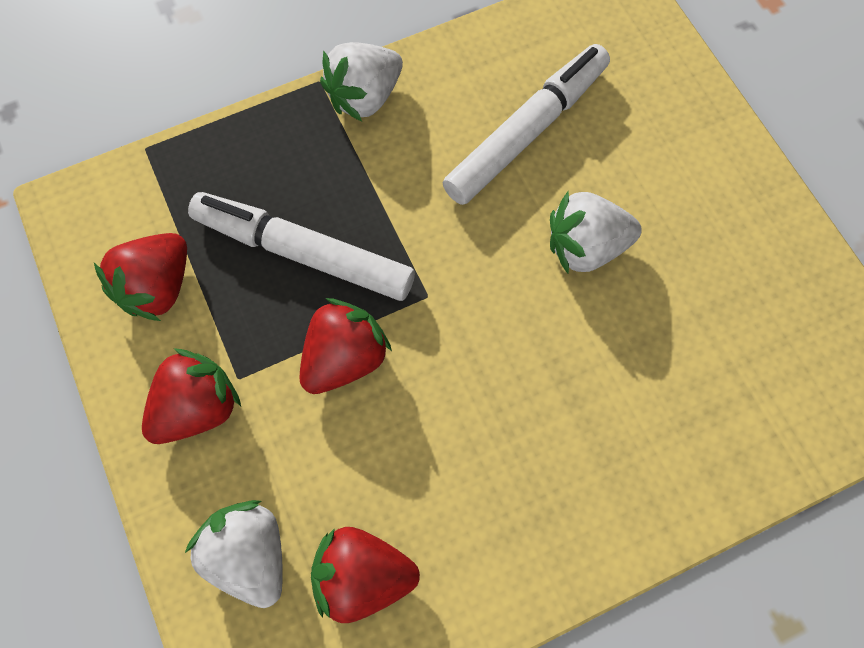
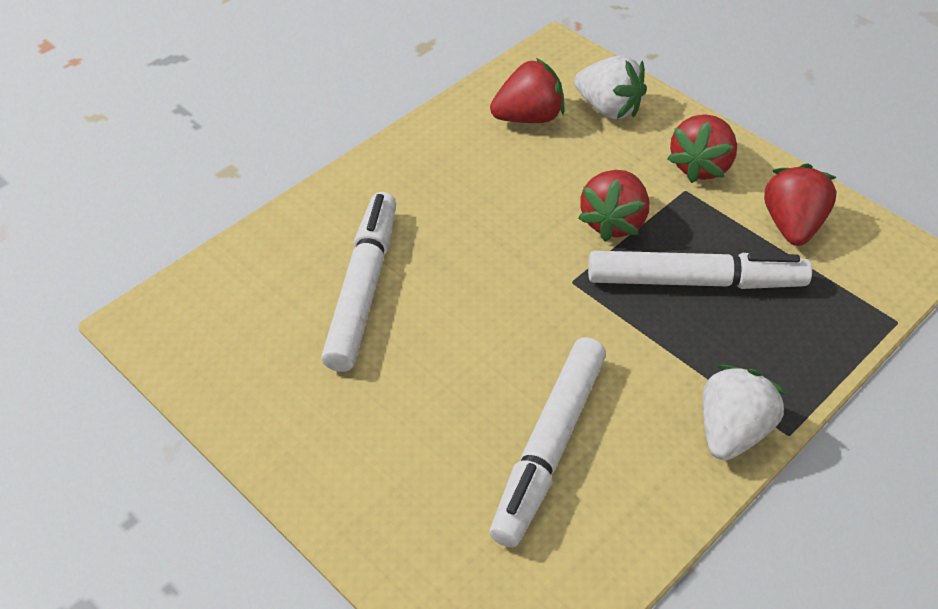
camera: 160 degrees right, 20 degrees down
white strawberry [550,191,642,274] -> none
none -> white marker [321,192,396,372]

